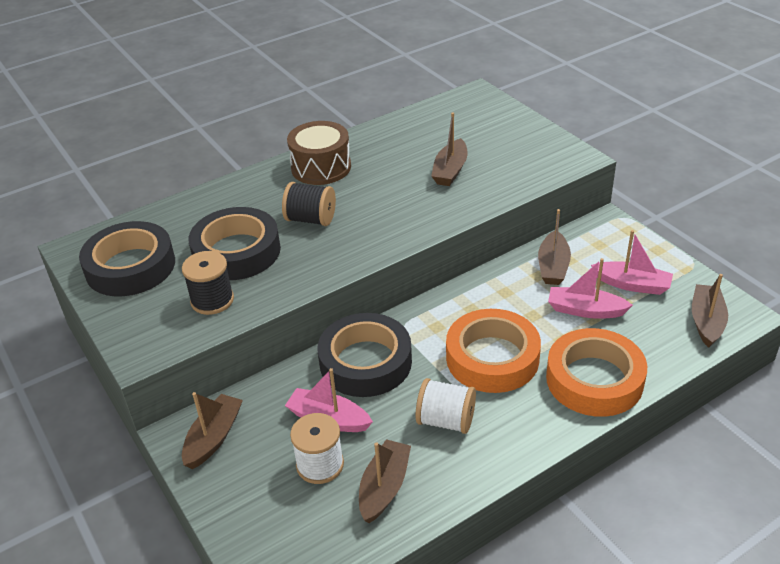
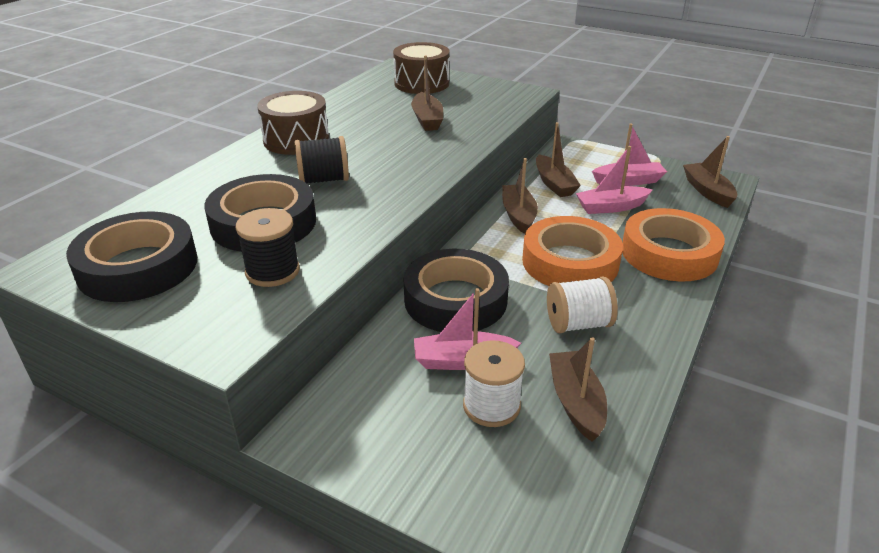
camera: 30 degrees left, 5 degrees down
brown boat [182,392,243,469] -> brown boat moved to [502,158,538,234]
none -> brown drum [393,42,450,94]

